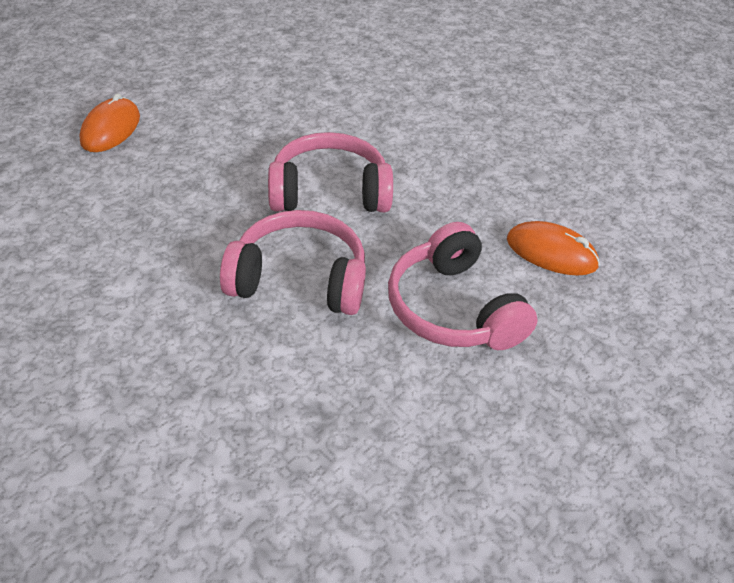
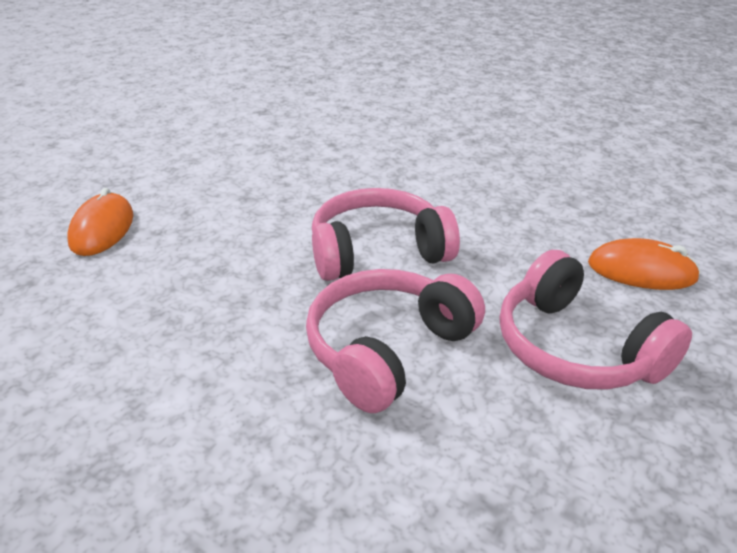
camera: 10 degrees left, 10 degrees down
pink headphones [220,210,366,315] -> pink headphones turned 45 degrees counterclockwise [306,269,485,413]

